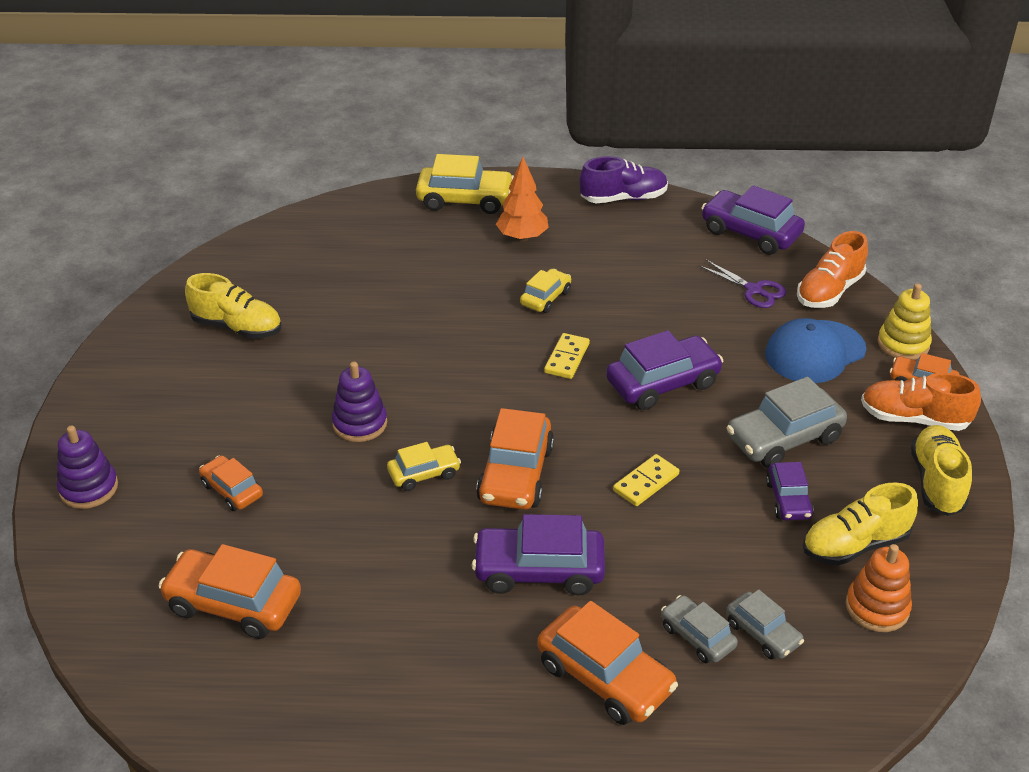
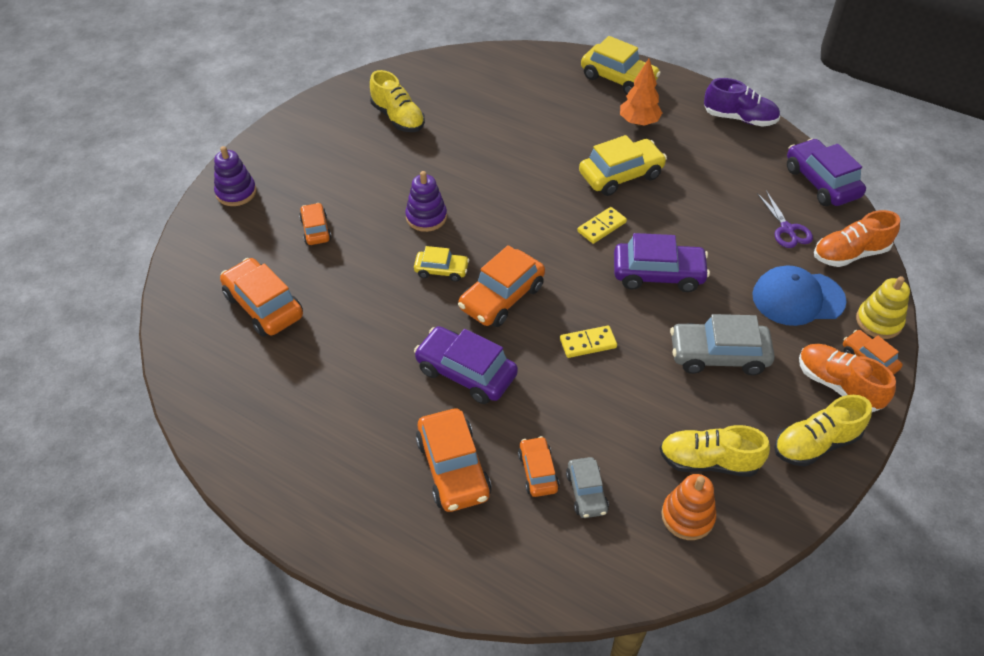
camera: 30 degrees right, 10 degrees up
yellow car [520,269,571,313] -> yellow car [579,135,667,196], size x1.72
grey car [661,595,738,663] -> orange car [518,436,560,497]
purple car [766,462,814,520] -> none
yellow shoe [911,425,972,516] -> yellow shoe turned 150 degrees counterclockwise [774,395,872,467]

